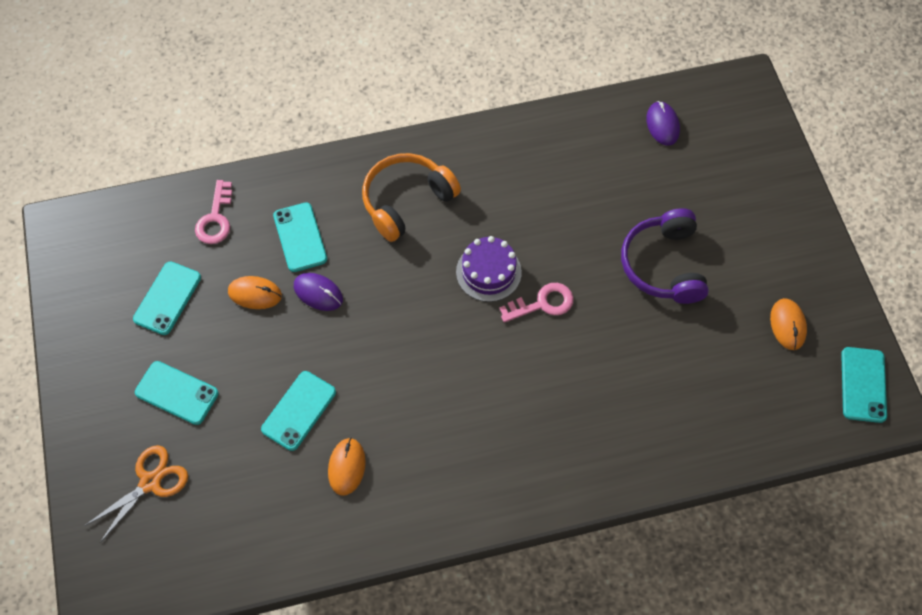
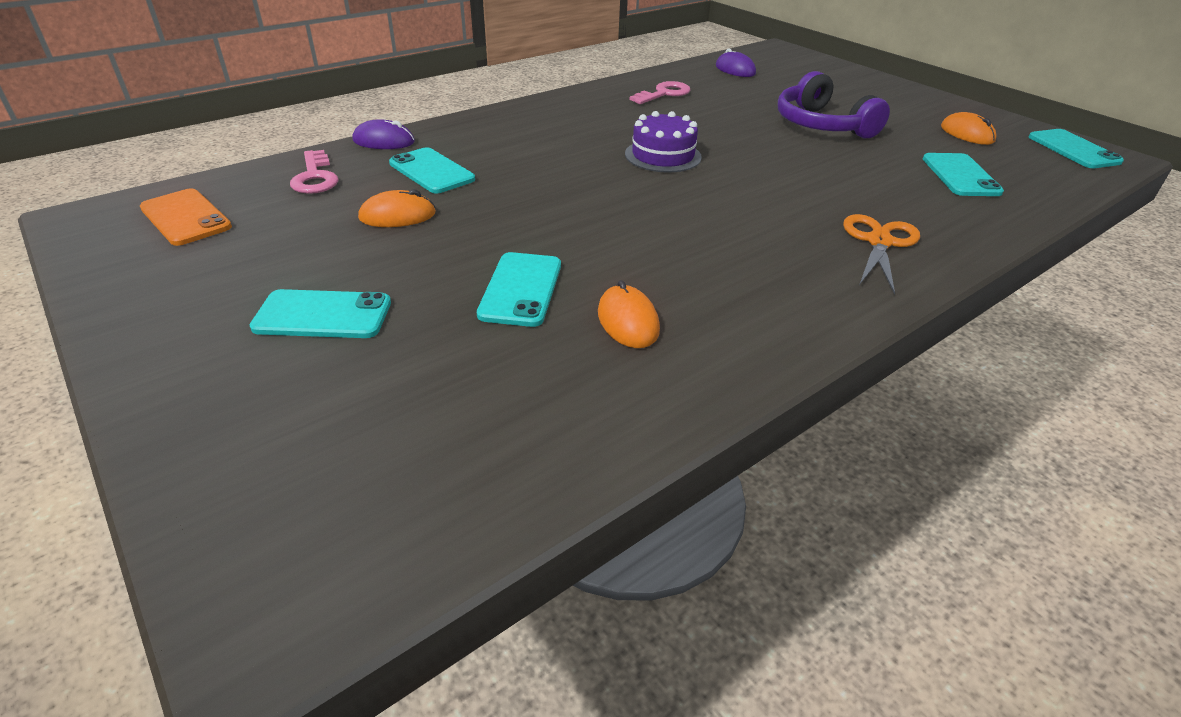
camera: 25 degrees left, 25 degrees down
orange scissors [84,445,188,543] -> orange scissors moved to [843,214,920,295]
turquoise phone [133,261,201,335] -> turquoise phone moved to [923,153,1004,196]
purple mouse [294,273,343,311] -> purple mouse moved to [352,119,415,149]
orange headphones [362,153,461,242] -> none
pink key [499,283,574,323] -> pink key moved to [630,81,690,104]
none -> orange phone [140,188,232,246]

